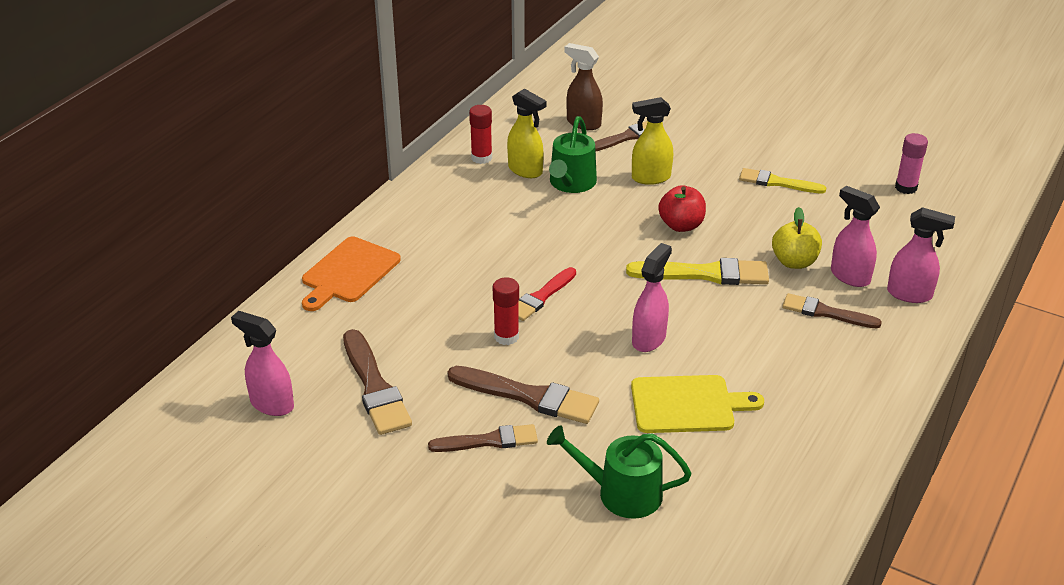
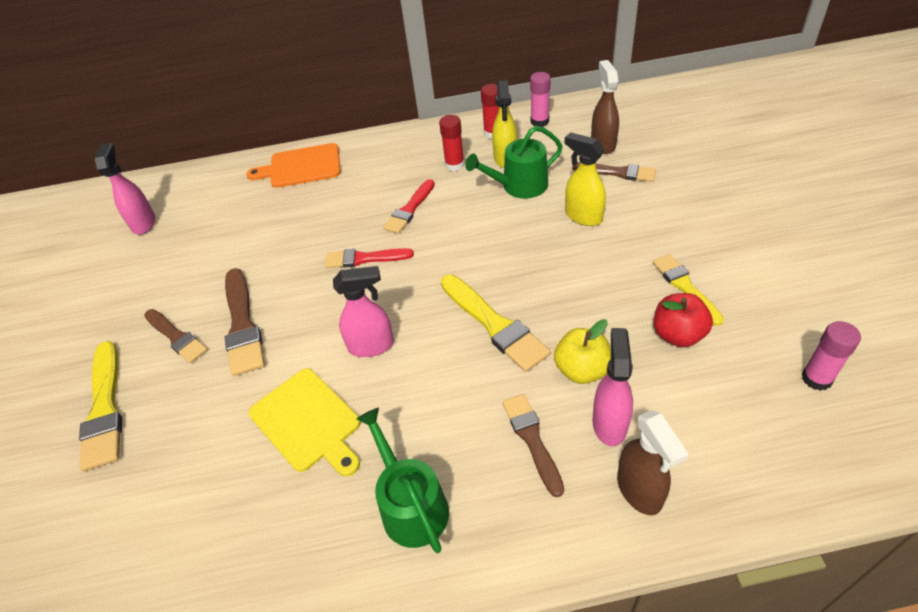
camera: 55 degrees right, 10 degrees up
brown brush [343,329,412,435] -> none
red glue stick [493,277,519,345] -> red glue stick moved to [439,115,465,171]
green watering can [547,425,691,519] -> green watering can moved to [357,408,449,553]
red apple [658,185,706,232] -> red apple moved to [654,293,713,347]
pink spray bottle [887,207,955,303] -> brown spray bottle [617,410,689,515]
none -> yellow brush [79,341,122,471]
none -> red brush [383,179,435,234]
none -> pink glue stick [530,72,551,127]

